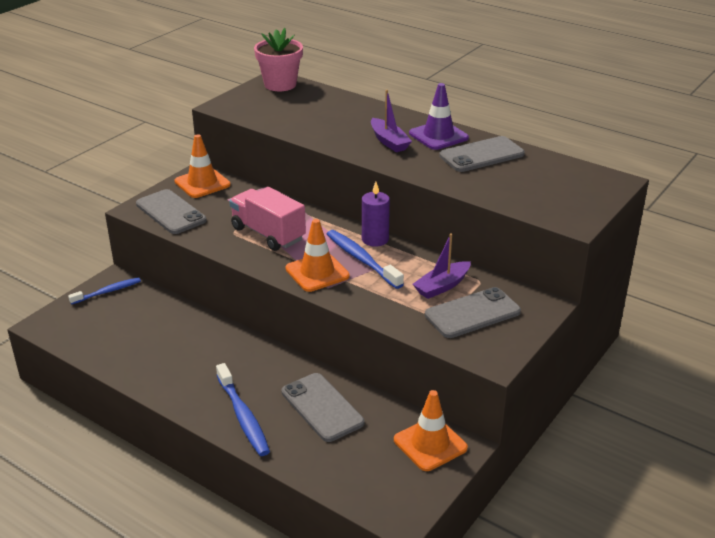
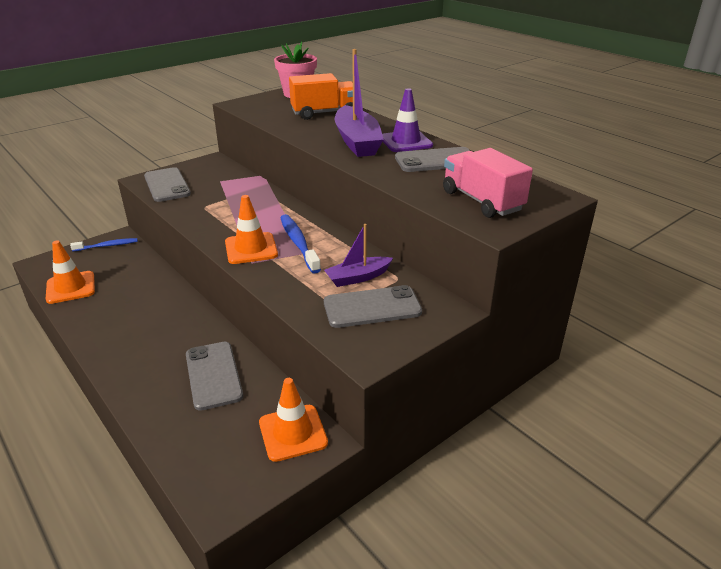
camera: 15 degrees right, 0 degrees up
orange traffic cone [174,134,231,198] -> orange traffic cone moved to [46,241,95,304]
blue toothbrush [216,363,270,456] -> none
pink truck [229,187,306,251] -> pink truck moved to [443,148,533,218]
purple candle [362,182,390,247] -> none
purple boat [371,90,412,152] -> purple boat [335,49,384,157], size x1.74
none -> orange truck [289,73,353,120]

